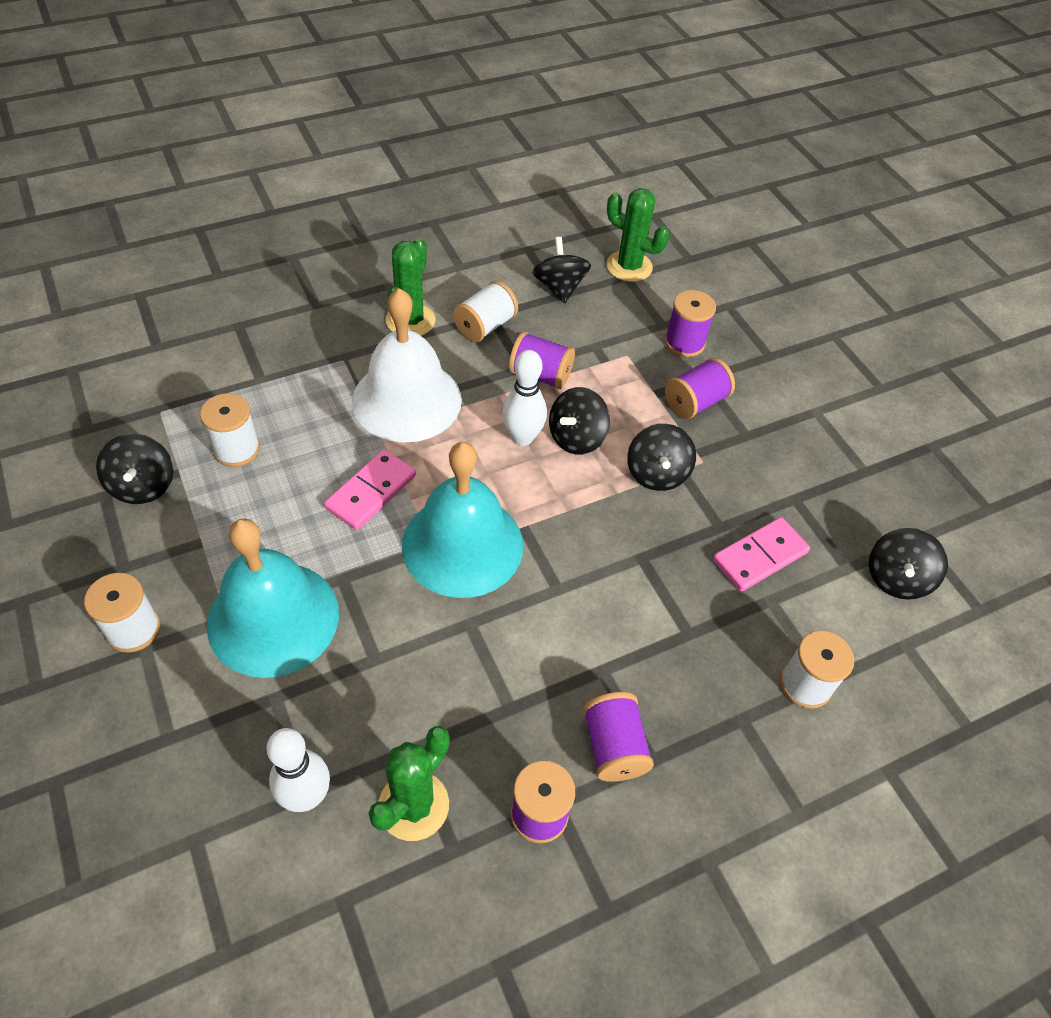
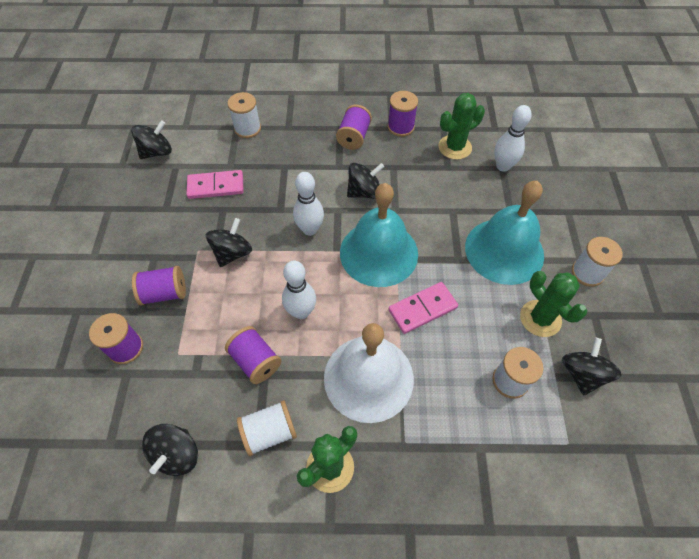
camera: 150 degrees left, 5 degrees up
black spinning top [549,387,610,455] -> black spinning top moved to [347,163,384,199]
green cactus [606,188,669,282] -> green cactus moved to [520,271,587,337]
none -> white bowling pin [293,172,324,236]

